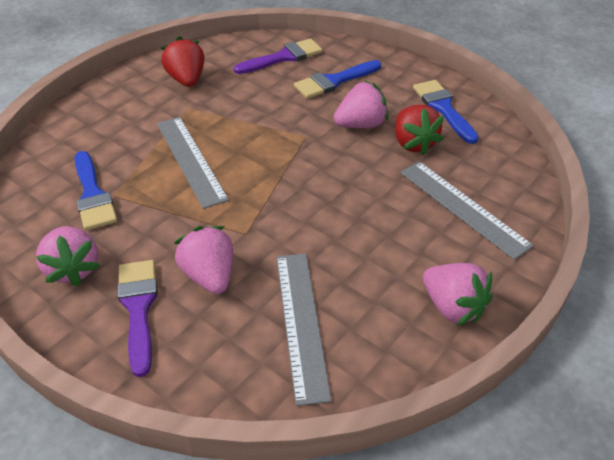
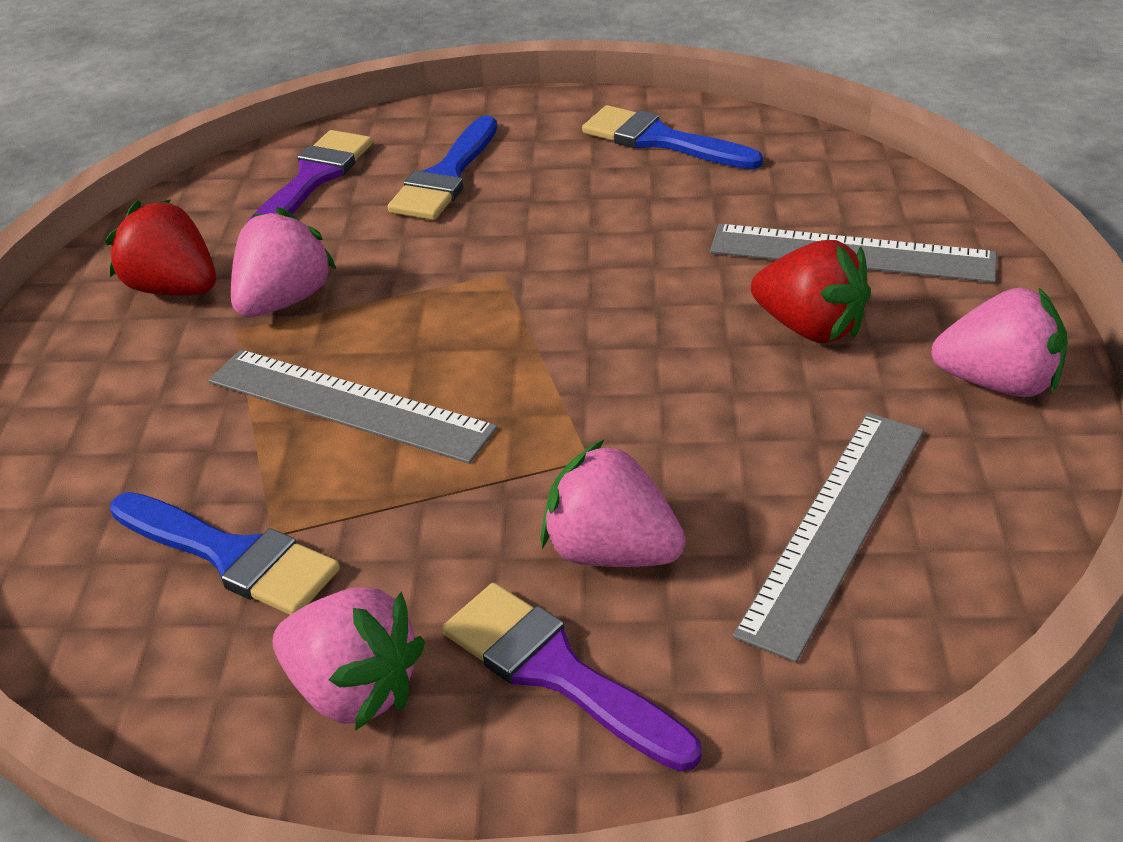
camera: 35 degrees left, 5 degrees down
grey ruler [277,254,332,406] -> grey ruler turned 75 degrees clockwise [733,413,924,663]
pink strawberry [334,81,389,128] -> pink strawberry moved to [231,207,337,317]
red strawberry [395,105,444,155] -> red strawberry moved to [751,240,871,343]

